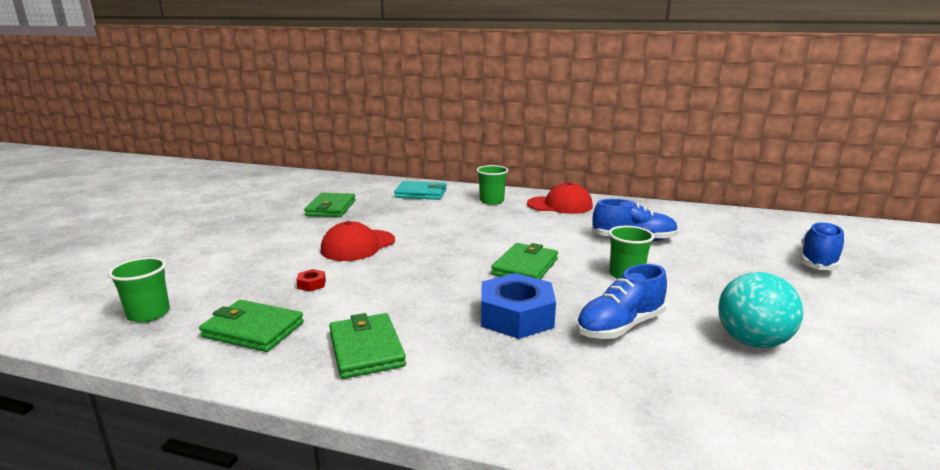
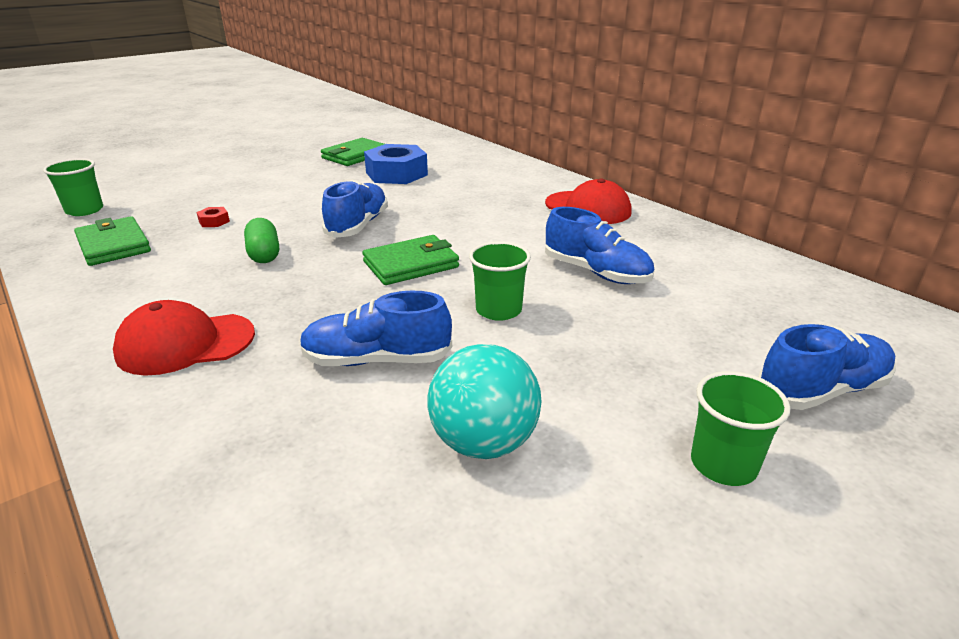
camera: 35 degrees right, 10 degrees up
red cap [321,221,395,261] -> red cap moved to [113,300,255,376]
green wallet [329,313,406,379] -> none
turquoise wallet [394,181,447,200] -> none
green cup [477,165,508,205] -> green cup moved to [691,371,790,486]
blue nut [481,273,556,339] -> blue nut moved to [364,144,428,184]
none -> green capsule [244,218,279,263]
none -> blue shoe [322,180,388,238]

